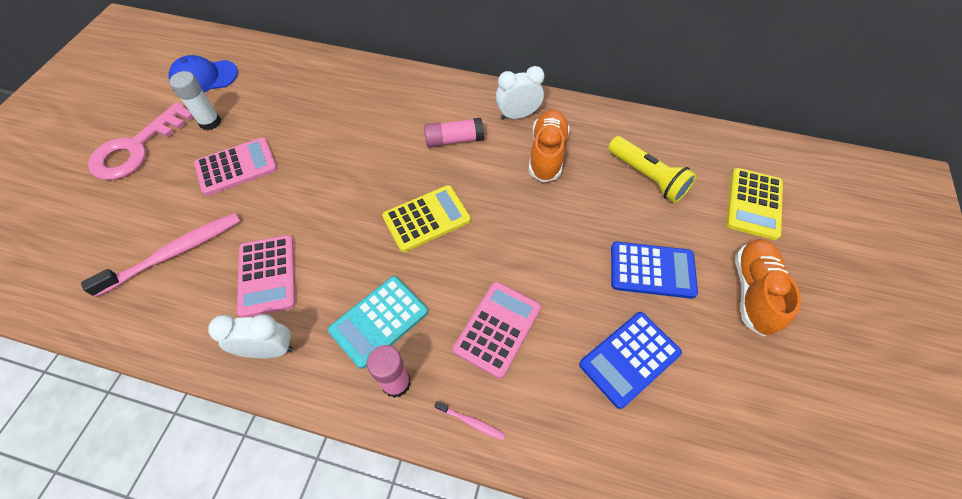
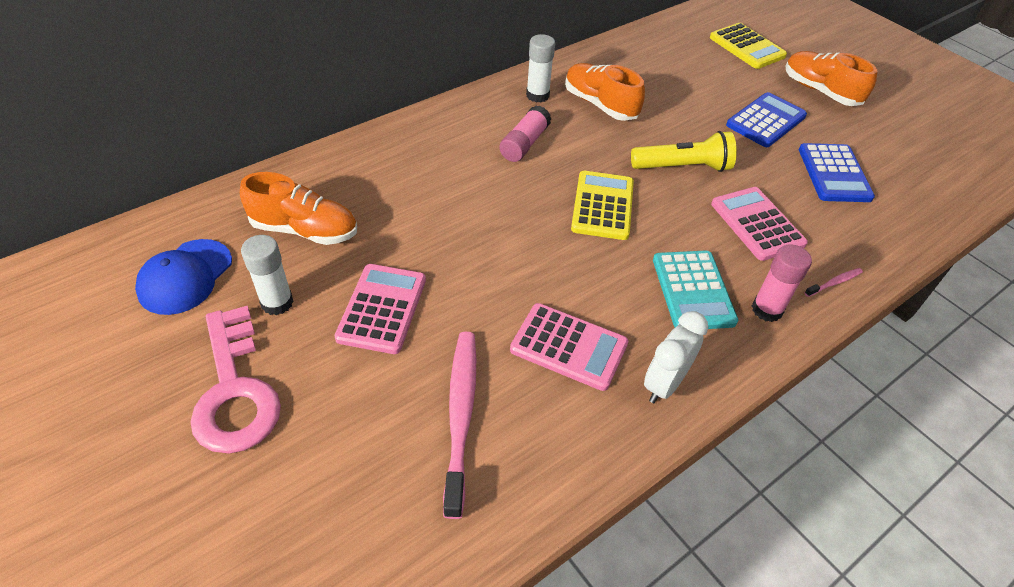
camera: 55 degrees left, 10 degrees down
white clock [496,66,544,120] -> white glue stick [526,34,555,103]
yellow flashlight [608,136,697,203] -> yellow flashlight moved to [631,131,737,172]
none -> orange shoe [240,172,357,245]

